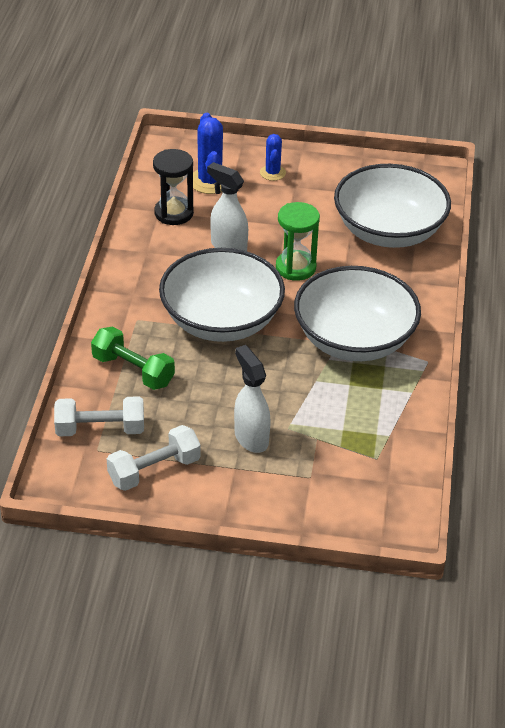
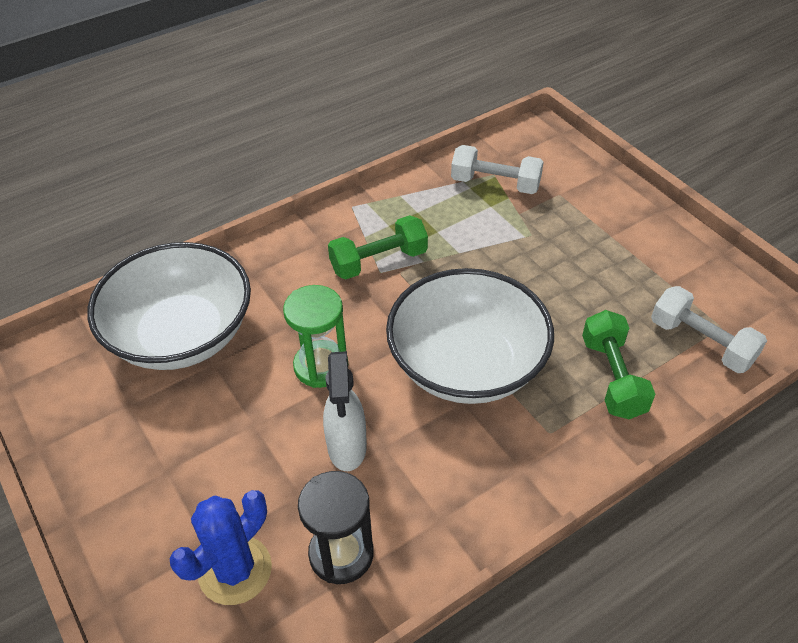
camera: 130 degrees left, 5 degrees up
white dumbbell [107,425,201,491] -> white dumbbell moved to [451,145,544,194]
white spray bottle [234,345,271,453] -> none
blue cactus [260,134,286,181] -> none
white bowl [294,266,421,361] -> green dumbbell [328,215,428,279]

